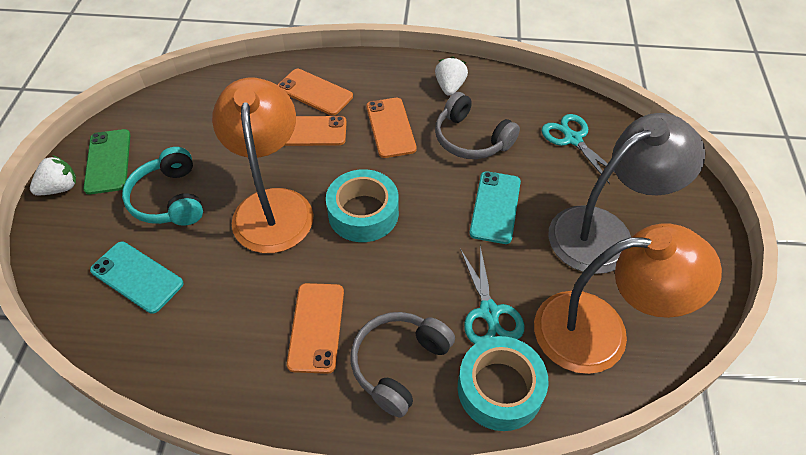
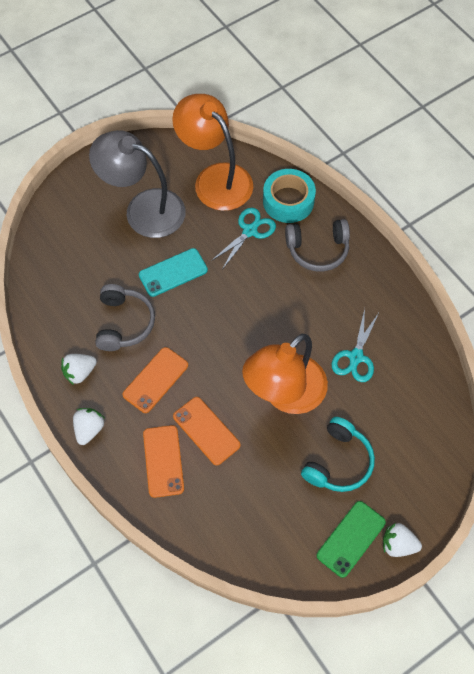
camera: 130 degrees left, 10 degrees up
turquoise phone [90,242,184,314] -> none
orange phone [287,283,344,374] -> none
turquoise tape [326,169,399,242] -> none
turquoise scissors [542,114,615,184] -> turquoise scissors moved to [332,309,380,382]
none -> white strawberry [73,408,104,445]

